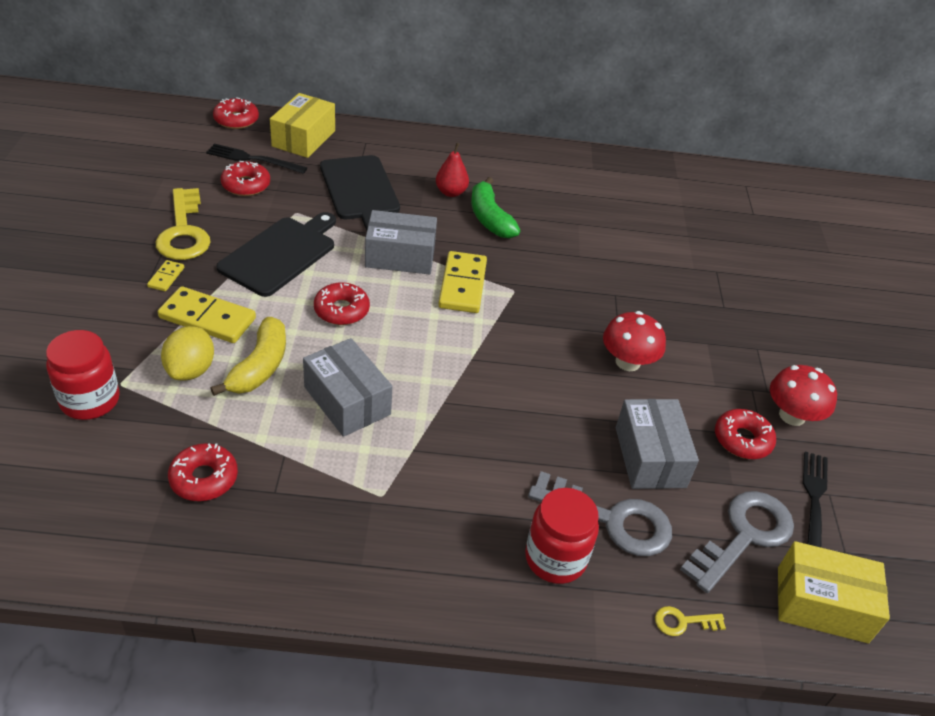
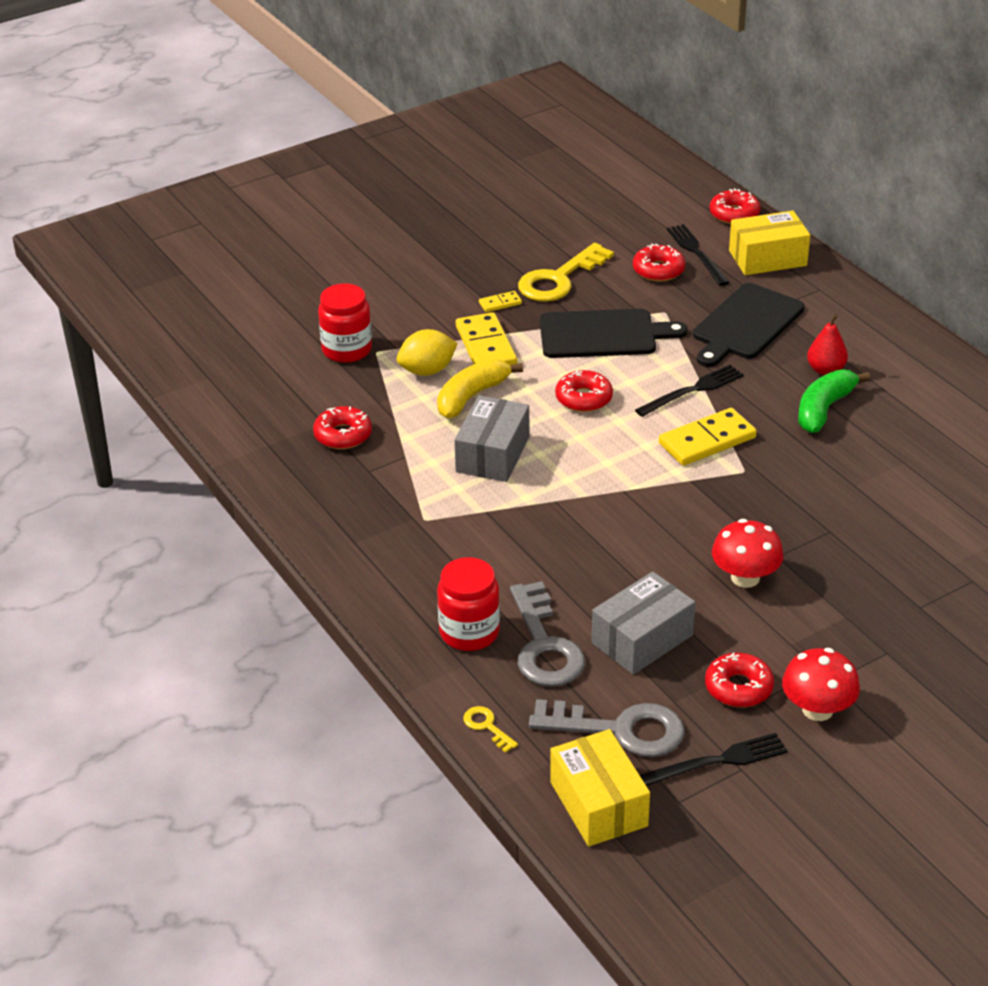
camera: 60 degrees right, 5 degrees down
yellow banana [210,317,286,396] -> yellow banana turned 150 degrees clockwise [437,359,523,418]
grey box [365,210,437,274] -> black fork [635,365,744,417]

